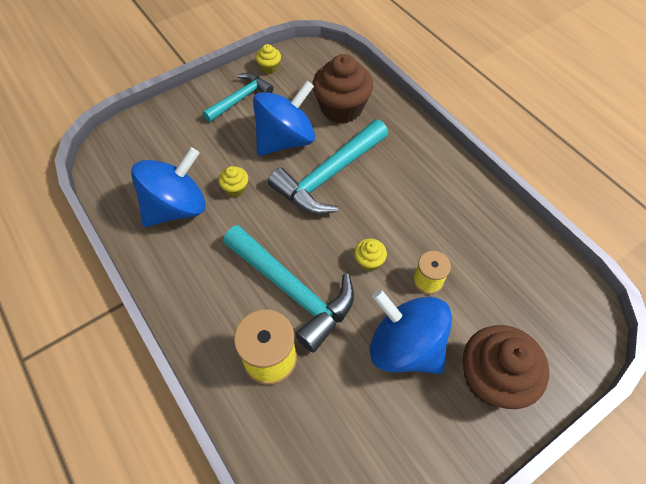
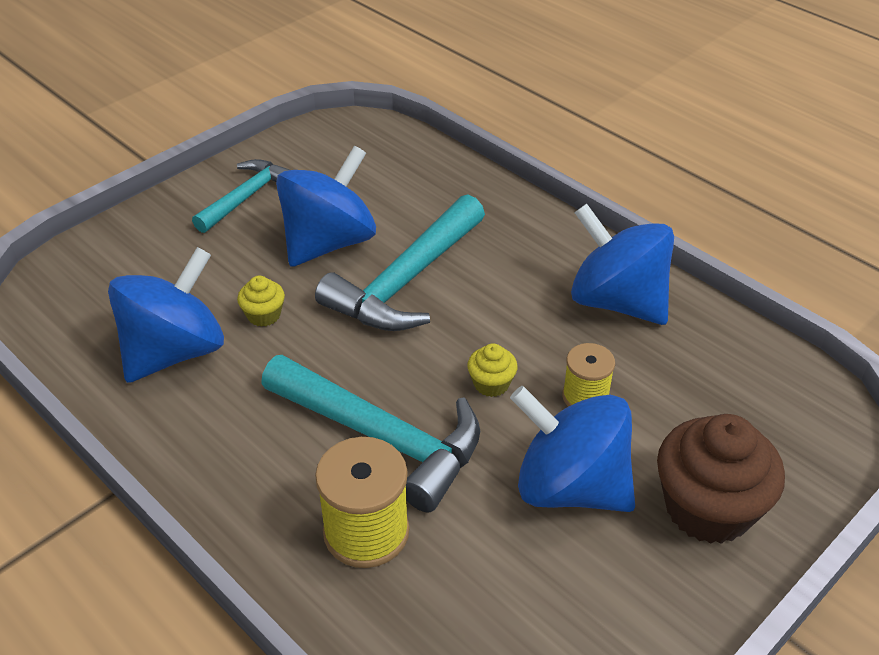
camera: 10 degrees left, 15 degrees down
yellow cupcake [256,44,281,74] -> none
brown cupcake [312,54,373,123] -> none
none -> blue spinning top [571,204,674,325]

